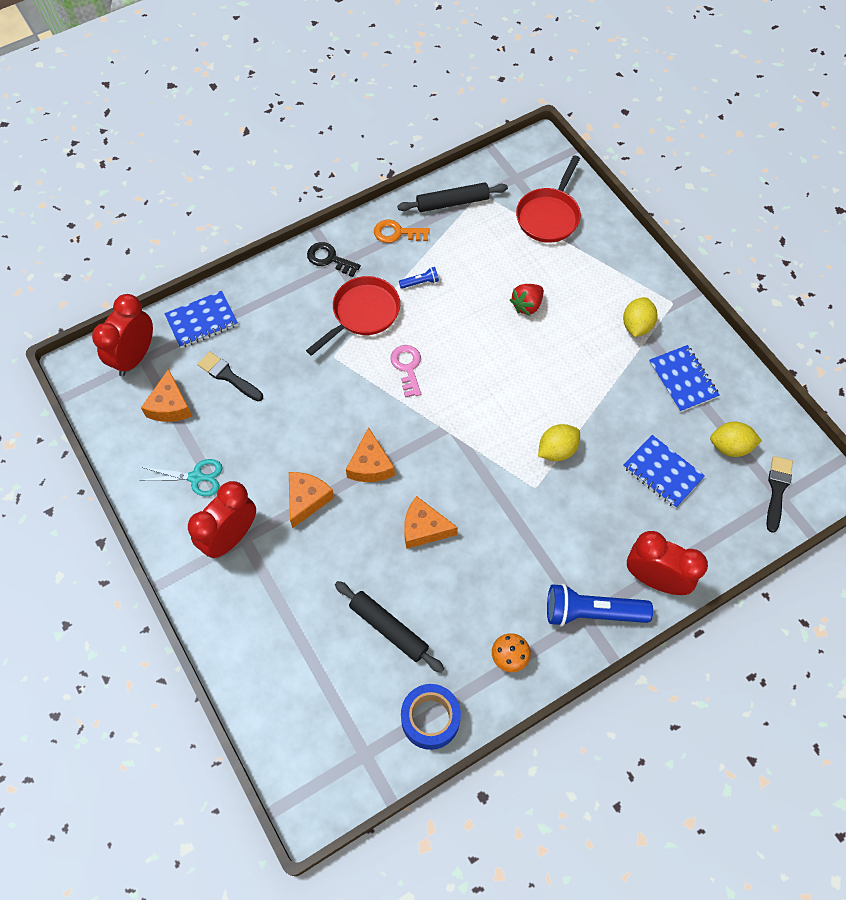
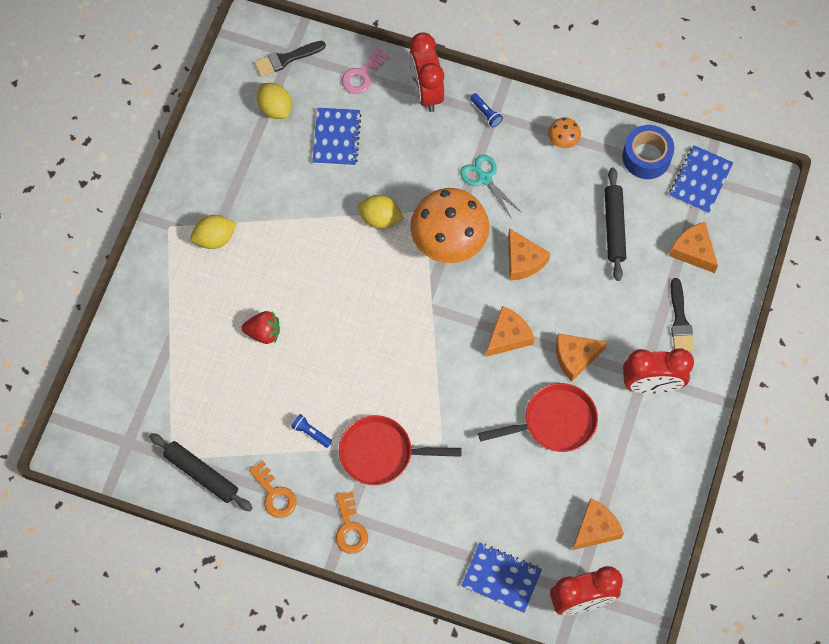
camera: 130 degrees left, 5 degrees up
turquoise scissors [140,459,223,496] -> turquoise scissors moved to [460,155,522,219]
black brush [197,352,263,401] -> black brush moved to [671,278,694,351]
black key [307,242,361,277] -> orange key [336,491,368,554]
pink key [390,345,421,398] -> pink key moved to [342,48,389,94]
red pan [516,155,581,243] -> red pan moved to [478,383,598,452]
blue flashlight [547,584,653,627] -> blue flashlight [470,93,503,127], size x0.45
blue notebook [649,345,720,412] -> blue notebook moved to [669,145,733,214]
none -> orange mushroom [410,188,489,263]
none -> orange cheese [669,222,718,273]

